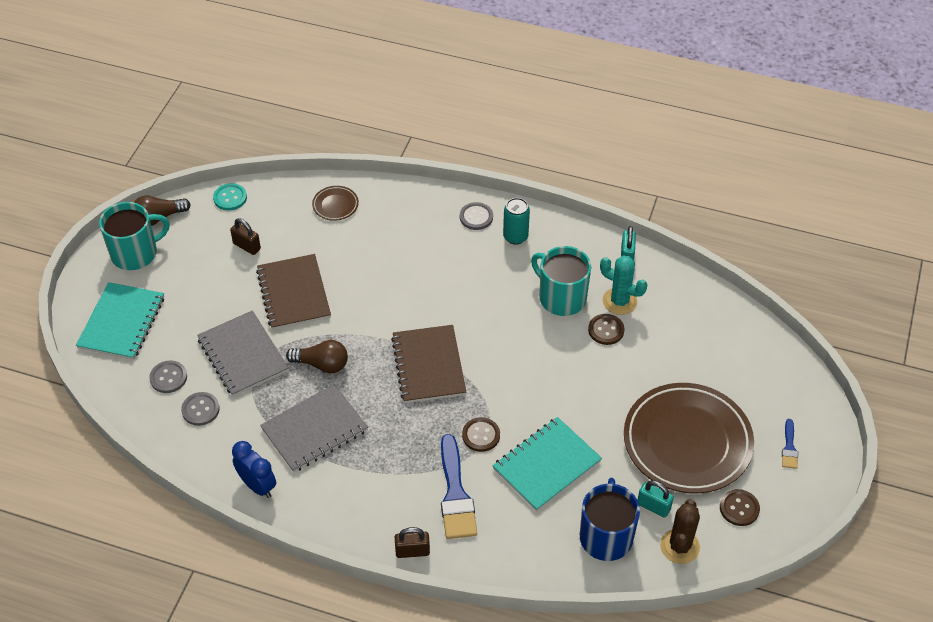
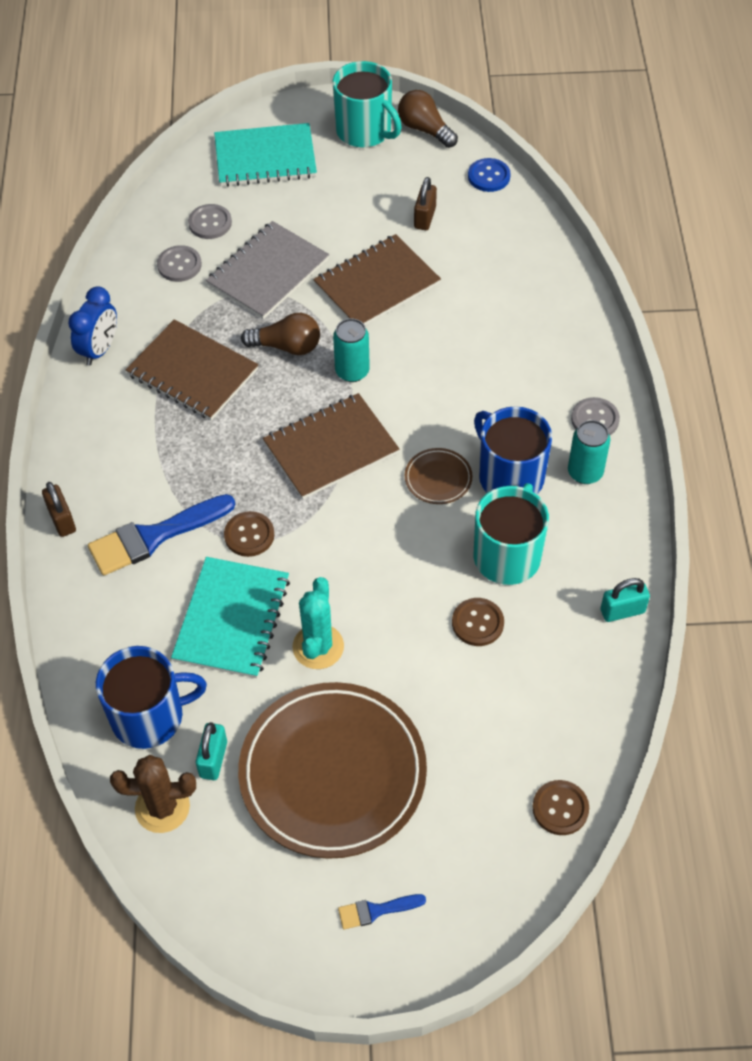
camera: 70 degrees right, 5 degrees up
turquoise button [213,183,247,211] -> blue button [468,158,511,192]
grey notebook [260,384,368,473] -> brown notebook [126,319,259,420]
brown light bulb [286,340,348,373] -> brown light bulb turned 75 degrees counterclockwise [241,313,320,355]
brown plate [312,186,359,221] -> brown plate moved to [405,448,473,504]
turquoise notebook [493,417,602,511] -> turquoise notebook turned 75 degrees clockwise [171,557,290,678]
turquoise cactus [600,256,647,315] -> turquoise cactus moved to [292,577,344,669]
brown button [720,489,760,526] -> brown button moved to [533,780,589,835]
none -> turquoise can [333,319,370,382]
none -> blue mug [474,406,552,494]

